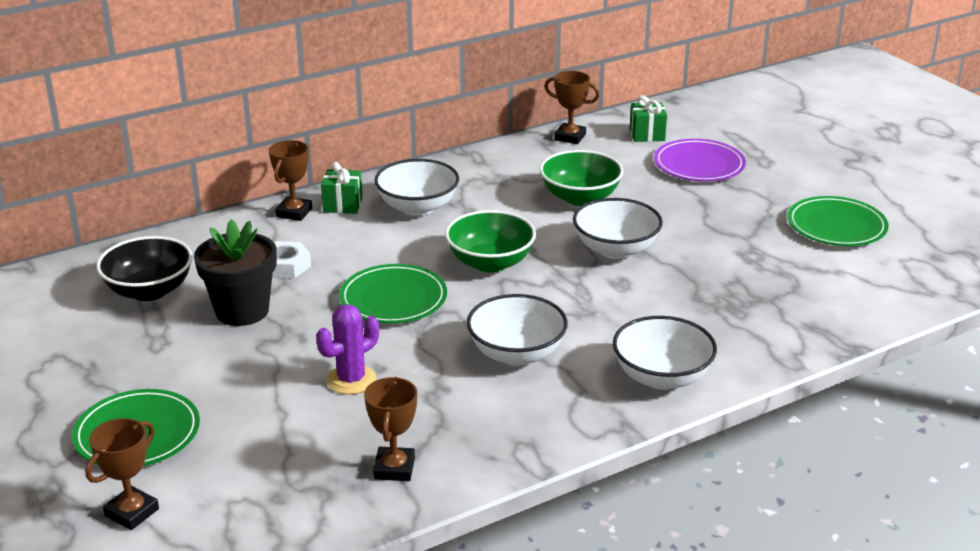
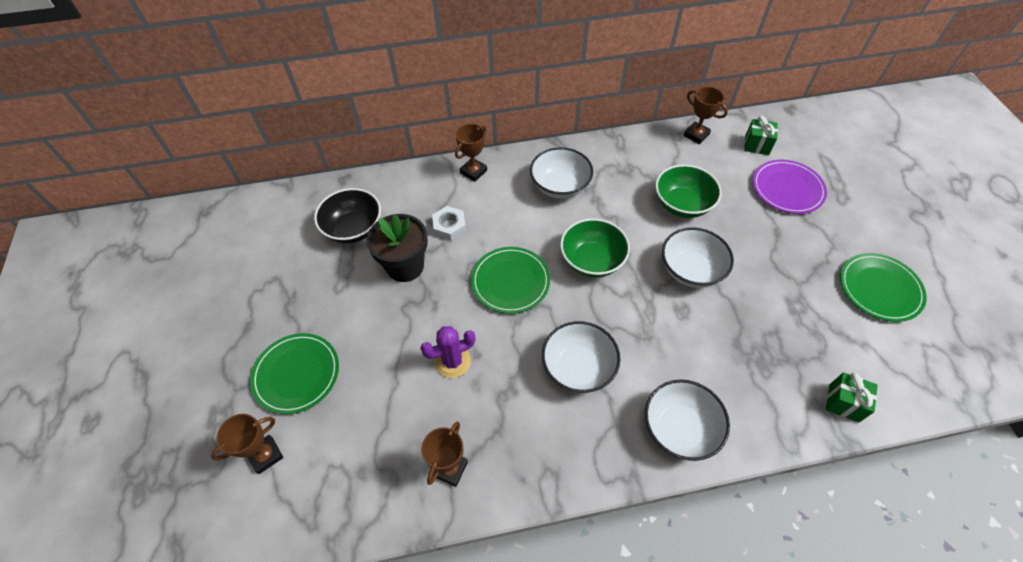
camera: 20 degrees right, 25 degrees up
green gift [321,162,362,214] -> green gift moved to [826,372,878,422]

